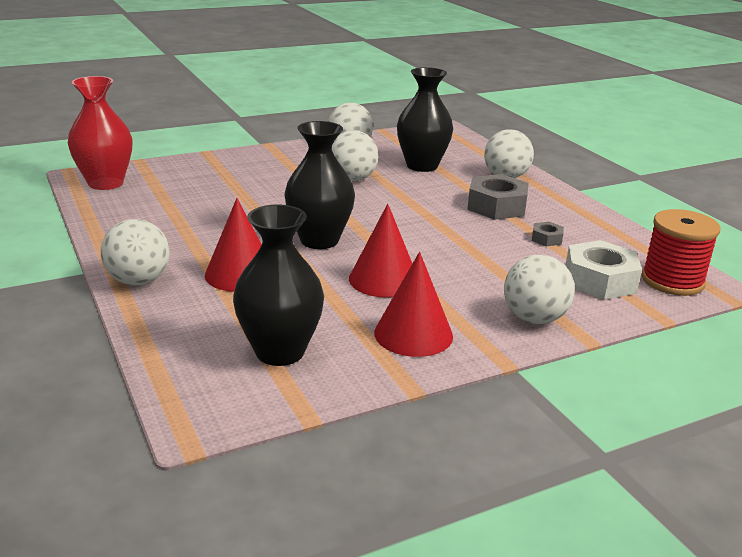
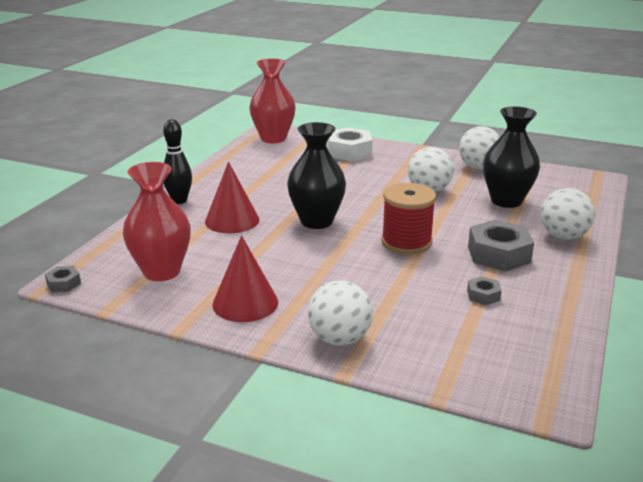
camera: 50 degrees right, 0 degrees up
white ball [101,219,170,285] -> black bowling pin [163,119,192,204]
black vase [233,204,324,366] -> red vase [123,162,191,281]
red cone [349,204,413,298] -> none
white nut [565,240,642,300] -> white nut moved to [327,127,373,162]
red spool [641,209,720,296] -> red spool moved to [381,183,436,254]
none -> grey nut [45,266,81,292]

